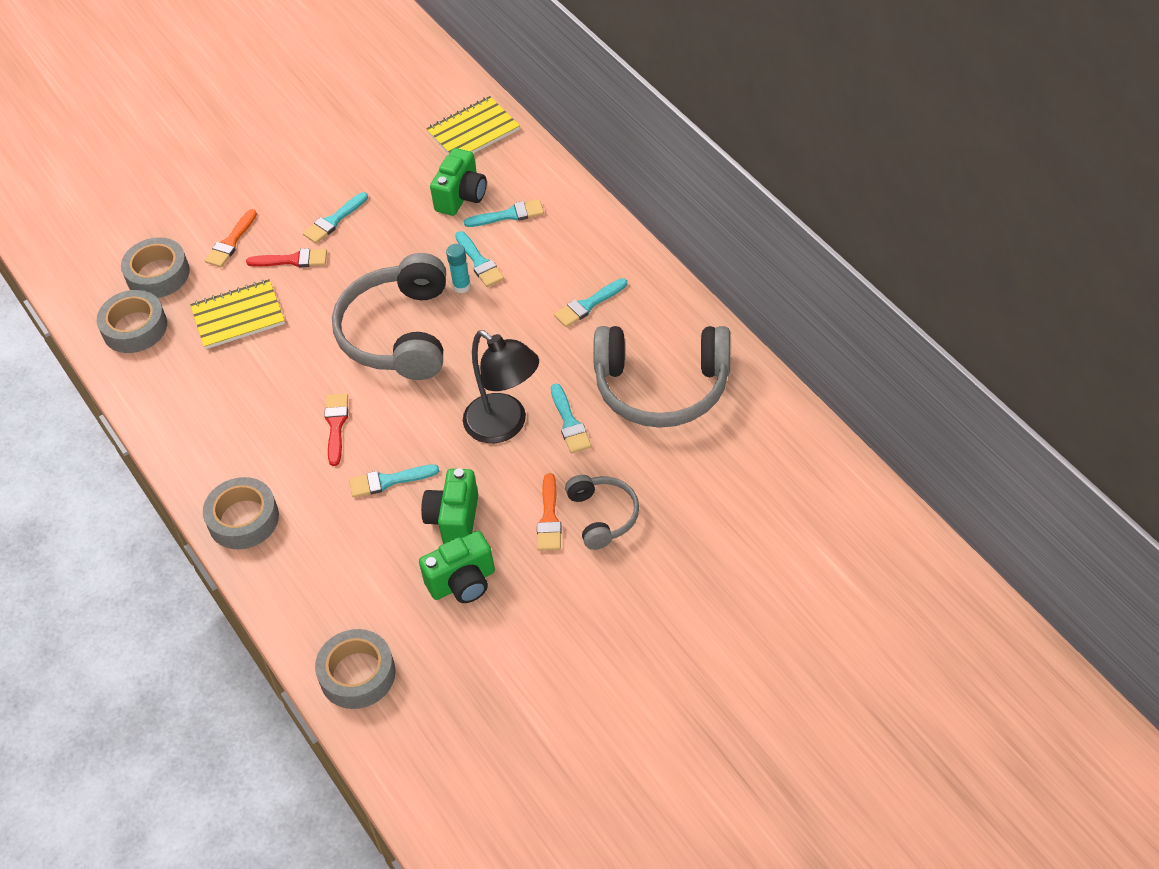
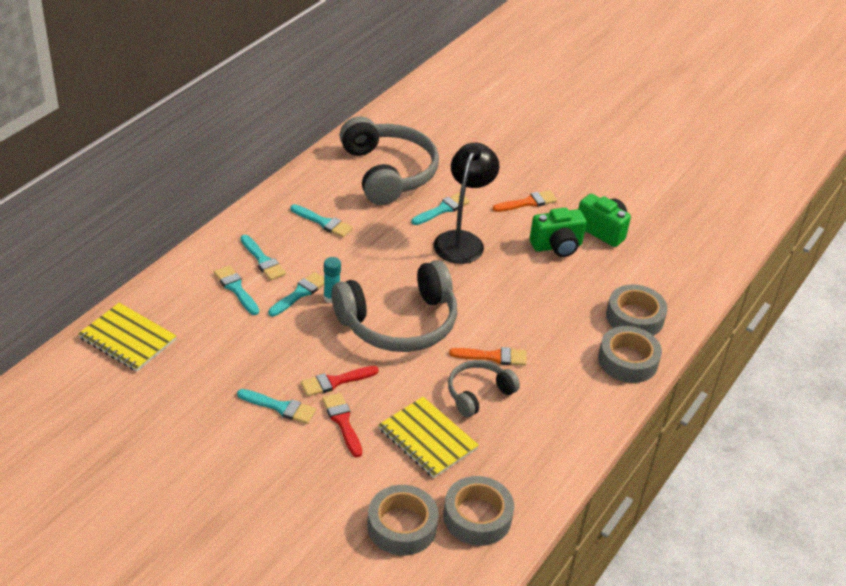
camera: 120 degrees left, 10 degrees down
orange brush [204,209,257,267] -> orange brush moved to [449,347,527,366]
grey tape [315,629,396,709] -> grey tape moved to [606,284,668,336]
red brush [324,393,348,466] -> red brush moved to [301,366,379,396]
turquoise brush [349,464,439,498] -> turquoise brush moved to [241,235,286,280]
green camera [430,148,487,216] -> none
grey headphones [565,475,639,550] -> grey headphones moved to [448,360,520,417]

